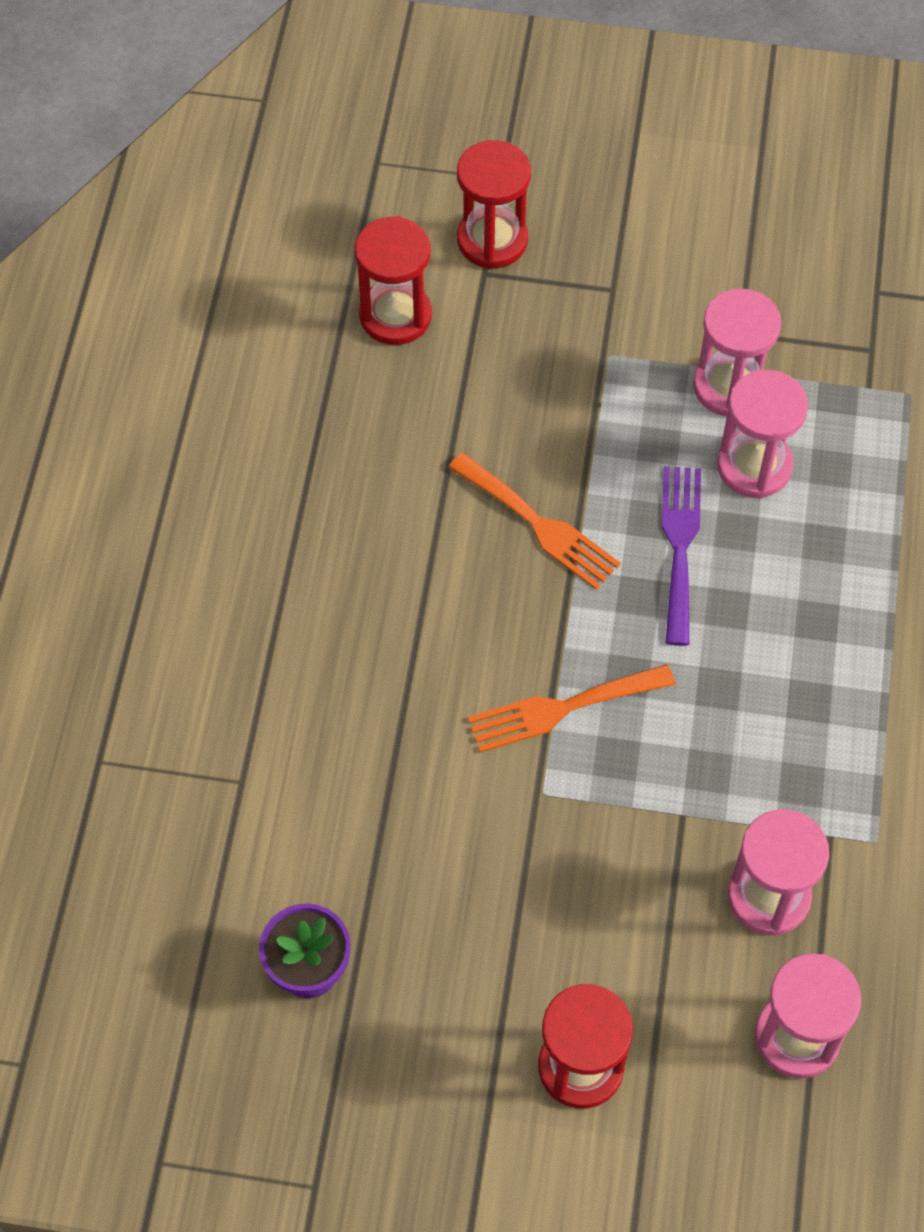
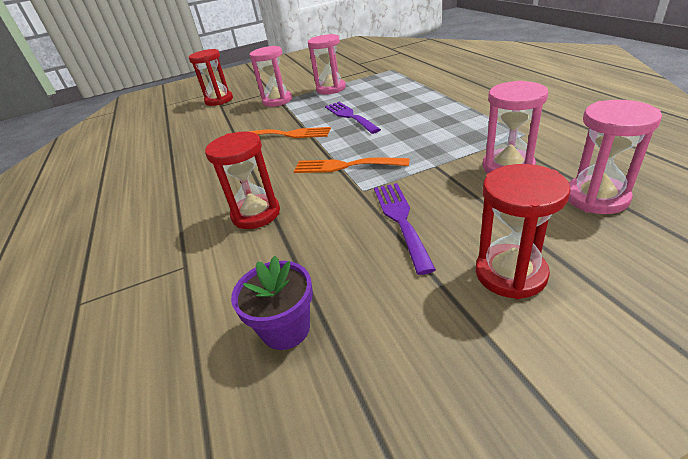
camera: 25 degrees left, 25 degrees down
red hourglass [355,216,432,345] -> red hourglass moved to [205,132,280,229]
orange fork [468,664,675,753] -> orange fork turned 60 degrees clockwise [294,157,410,173]
pink hourglass [717,370,808,498] -> pink hourglass moved to [249,46,292,107]
none -> purple fork [374,183,436,275]

